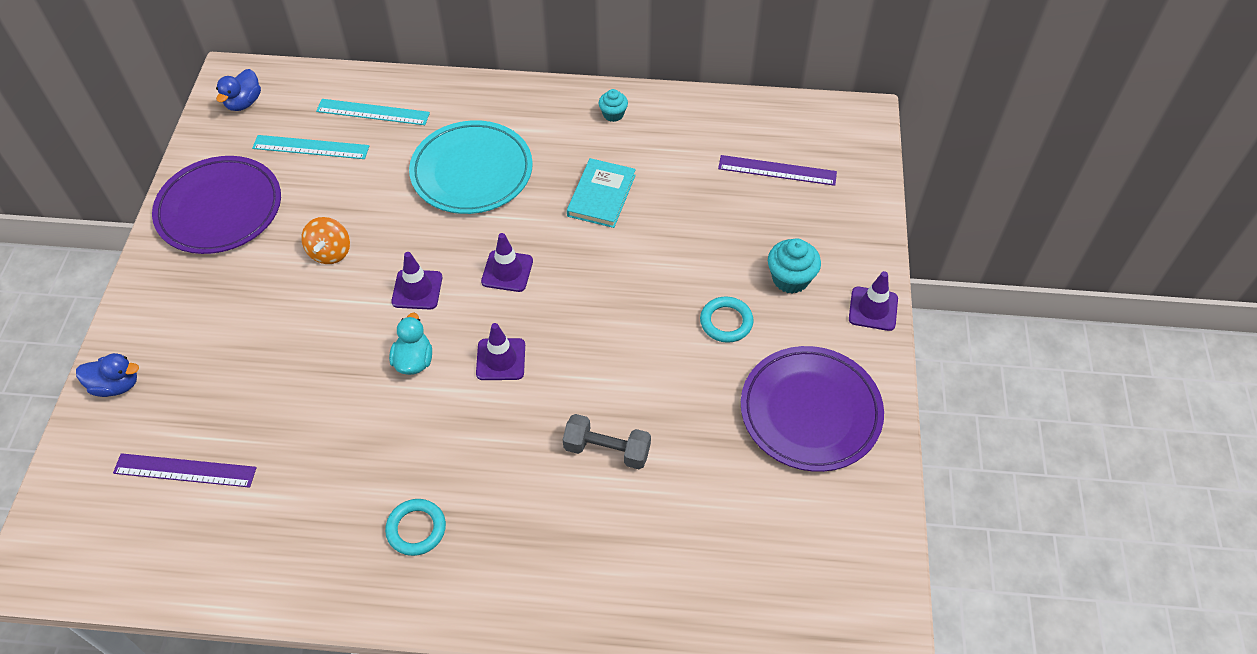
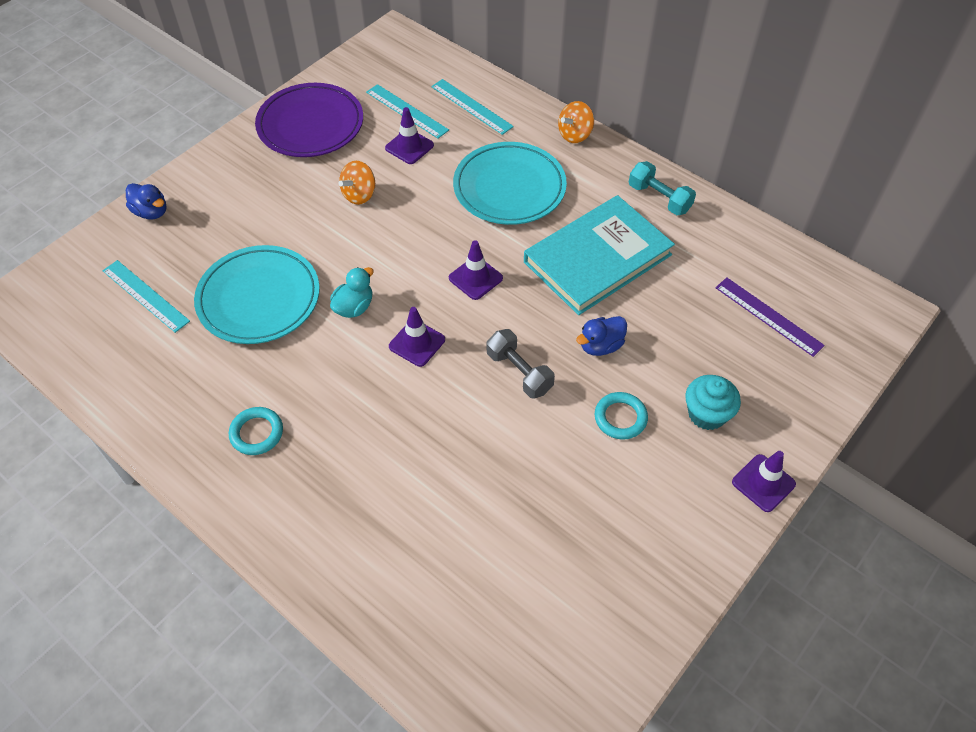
camera: 35 degrees right, 0 degrees up
purple ruler [113,453,257,488] -> turquoise ruler [102,260,190,333]
blue duck [216,69,261,111] -> blue duck moved to [576,316,627,356]
purple traffic cone [391,252,442,310] -> purple traffic cone moved to [385,107,434,164]
grey dumbbell [563,414,651,469] -> grey dumbbell moved to [487,329,555,399]
turquoise book [567,158,636,228] -> turquoise book [524,195,675,315], size x1.80
turquoise cupcake [599,89,628,122] -> turquoise dumbbell [629,161,696,215]
purple plate [741,346,884,472] -> none
none -> turquoise plate [194,245,320,344]
none -> orange spinning top [558,101,594,143]

